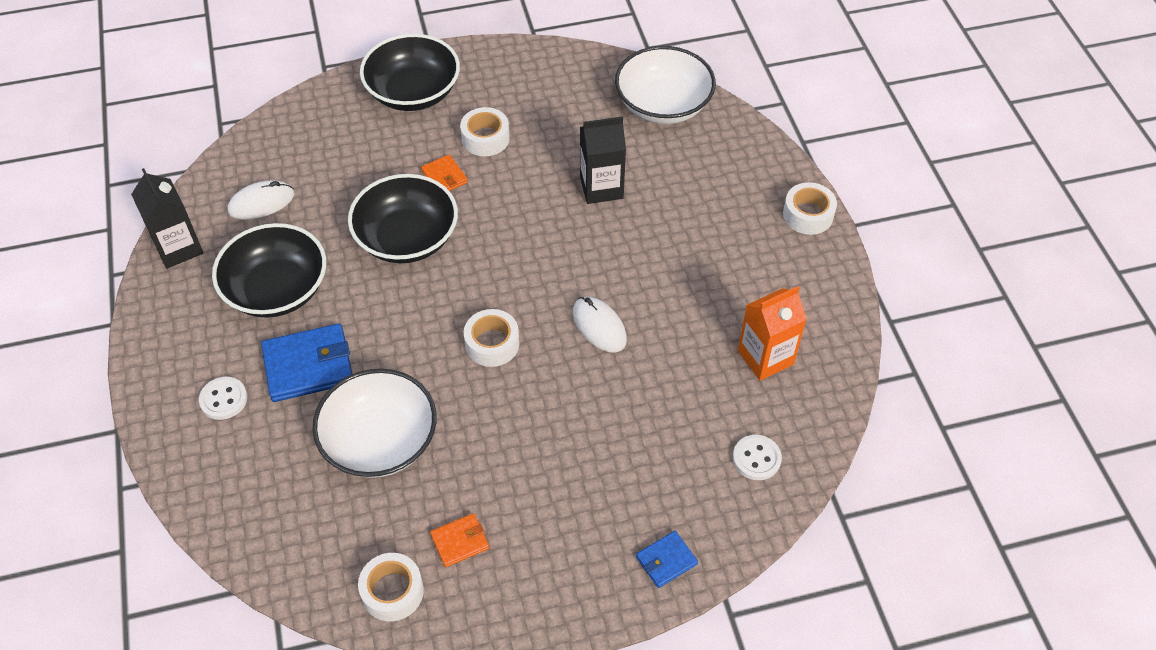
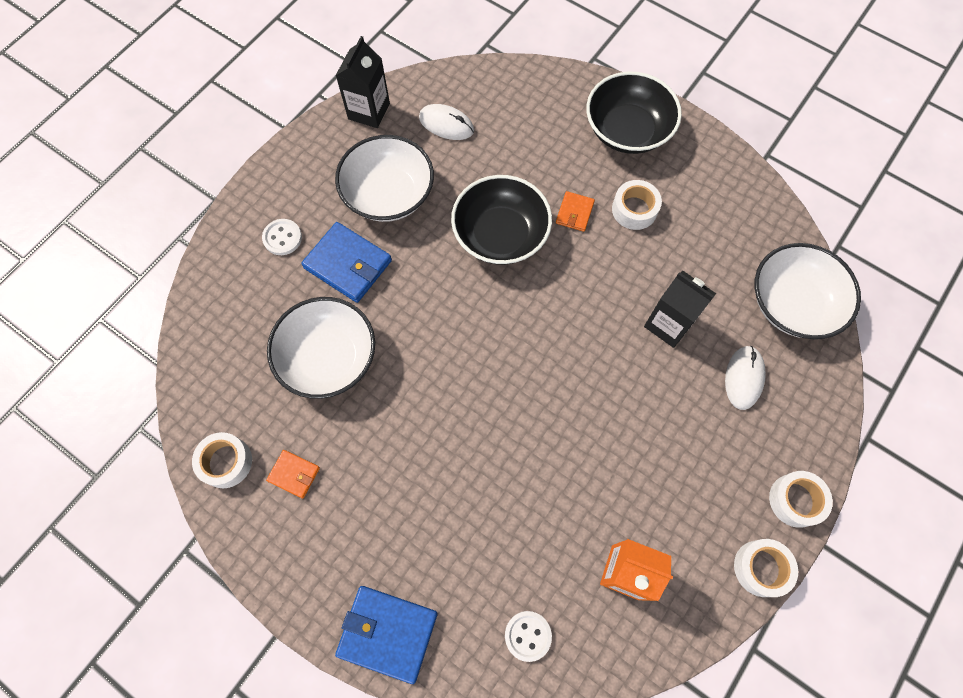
camera: 50 degrees right, 15 degrees up
black bowl [212,223,326,318] -> white bowl [335,135,434,222]
white tape [464,309,519,367] -> white tape moved to [734,539,798,597]
white mouse [573,296,627,353] -> white mouse moved to [725,346,766,410]
blue wallet [636,531,698,588] -> blue wallet [335,586,438,684], size x1.86

